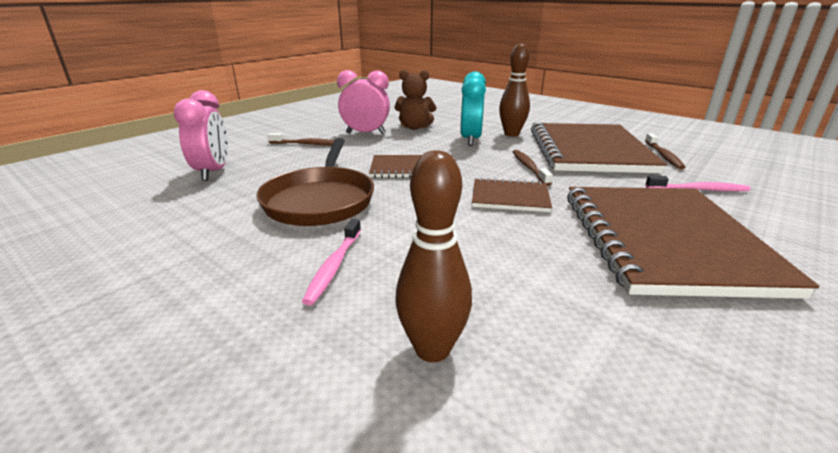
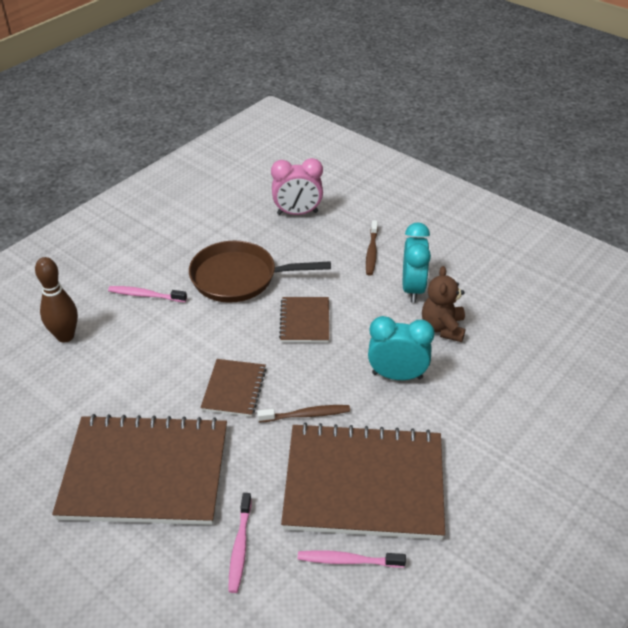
camera: 90 degrees right, 15 degrees up
pink clock [337,70,390,134] -> turquoise clock [403,222,431,303]
brown bowling pin [499,43,530,137] -> none
brown toothbrush [645,133,686,169] -> pink toothbrush [298,550,406,568]

